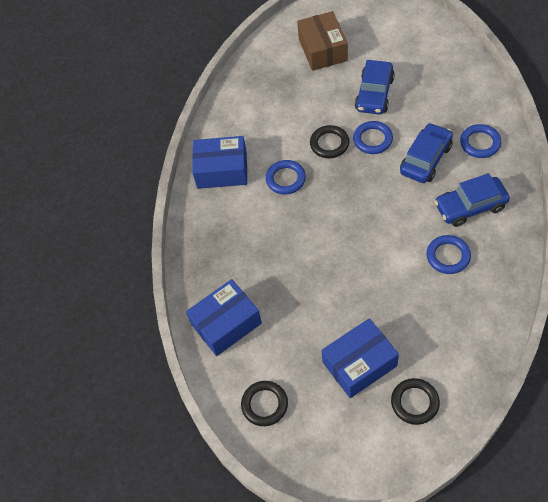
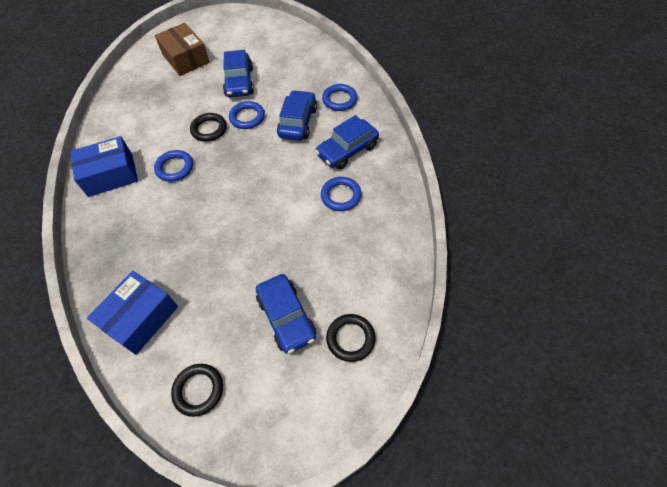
camera: 25 degrees left, 0 degrees up
blue box [321,318,399,398] -> blue car [256,274,316,354]

